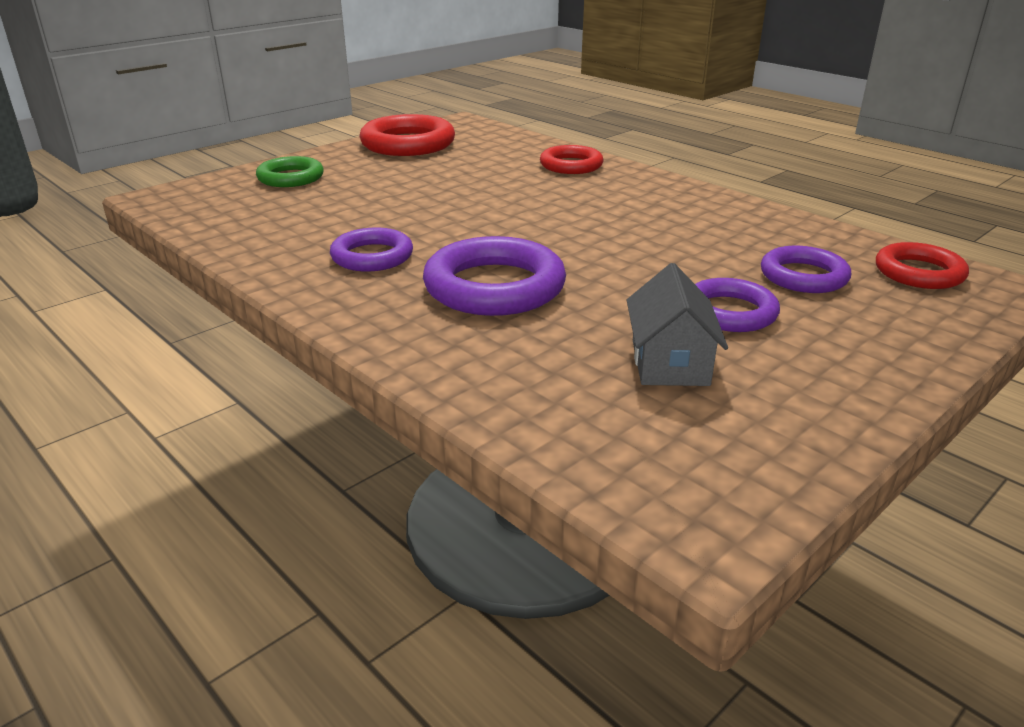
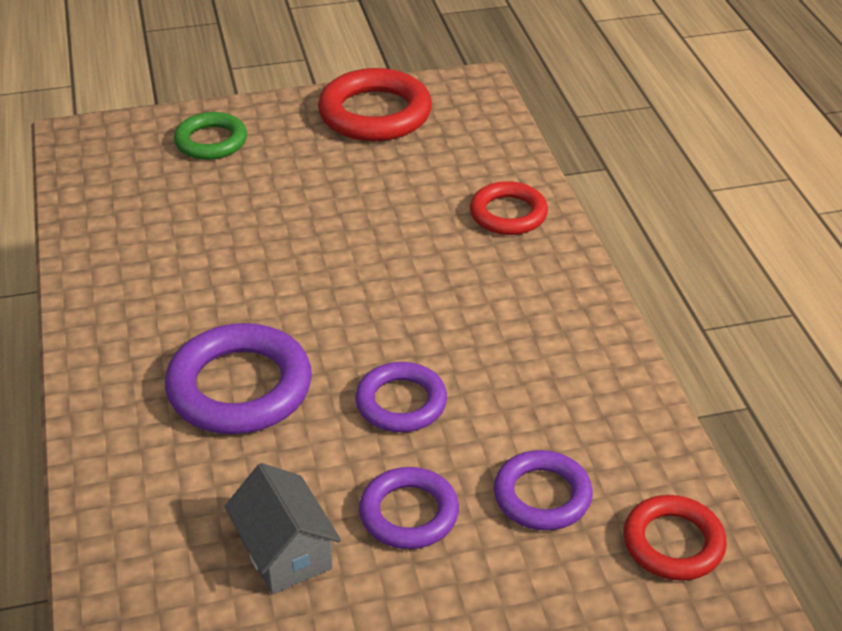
camera: 30 degrees right, 10 degrees up
purple ring [330,228,413,272] -> purple ring moved to [355,362,447,432]
grey house [627,263,728,386] -> grey house turned 60 degrees counterclockwise [224,463,341,594]

